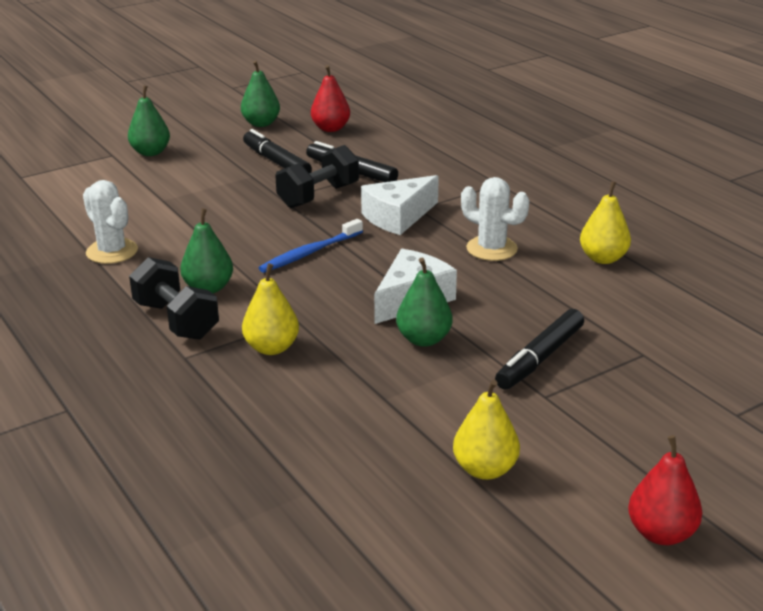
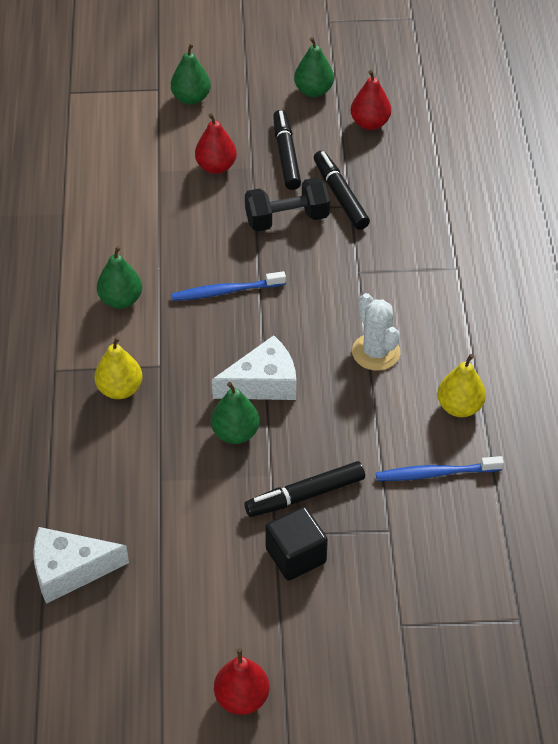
camera: 30 degrees right, 20 degrees up
white cactus [83,180,138,264] -> none
black dumbbell [129,257,219,340] -> none
white cheese [361,175,439,235] -> white cheese moved to [33,527,129,604]
yellow pear [453,380,520,480] -> none
none -> red pear [195,113,237,174]
none -> black cube [265,506,328,581]
none -> blue toothbrush [376,456,504,481]

